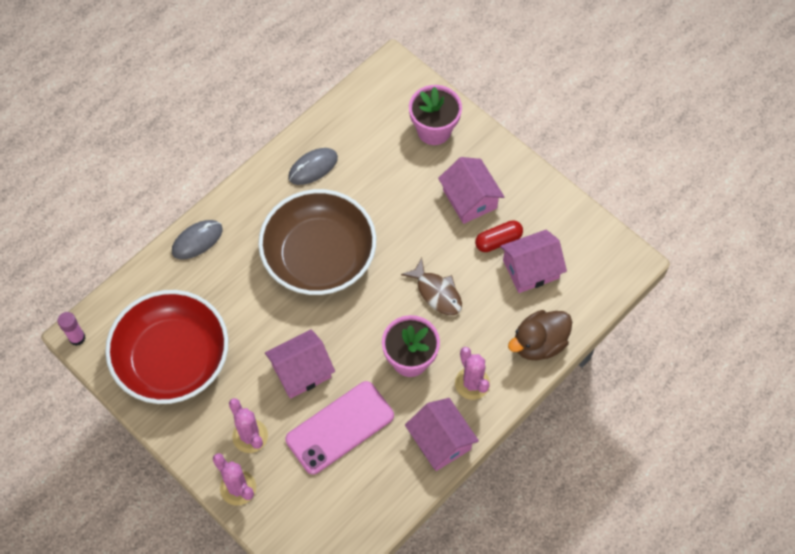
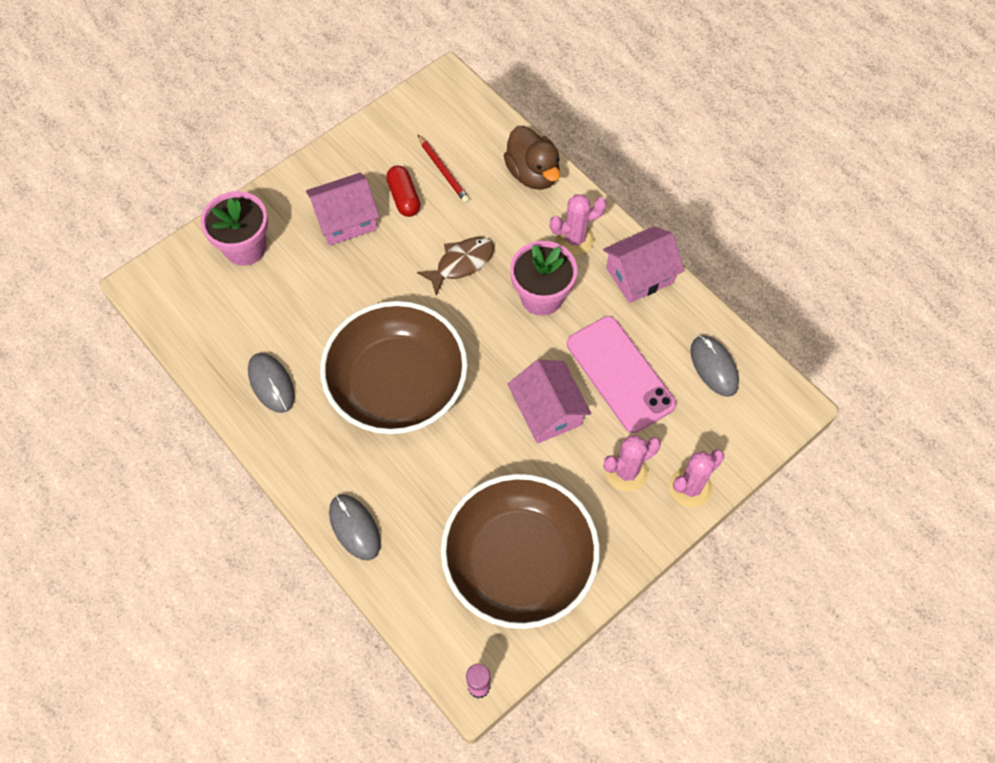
camera: 85 degrees left, 0 degrees up
red bowl [105,290,228,404] -> brown bowl [440,474,600,629]
pink house [500,230,567,293] -> red pencil [417,134,470,203]
none -> grey mouse [691,335,739,397]

